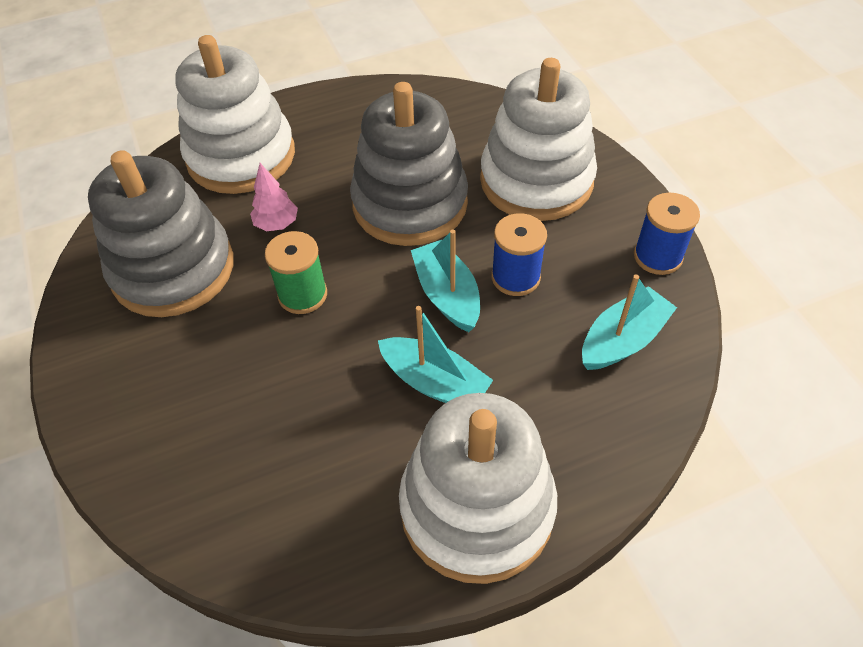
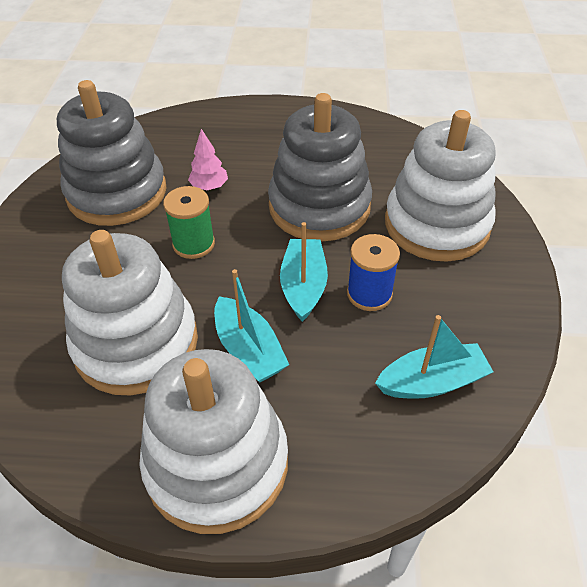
camera: 25 degrees right, 5 degrees down
white stacking toy [175,35,295,194] -> white stacking toy moved to [62,230,198,396]
blue spool [634,193,700,275] -> none

